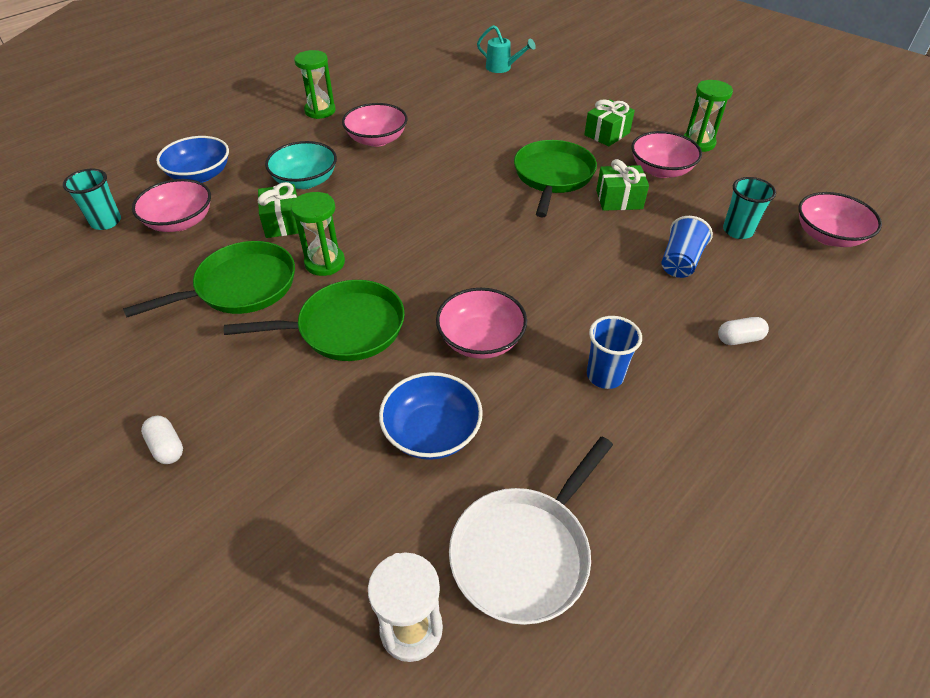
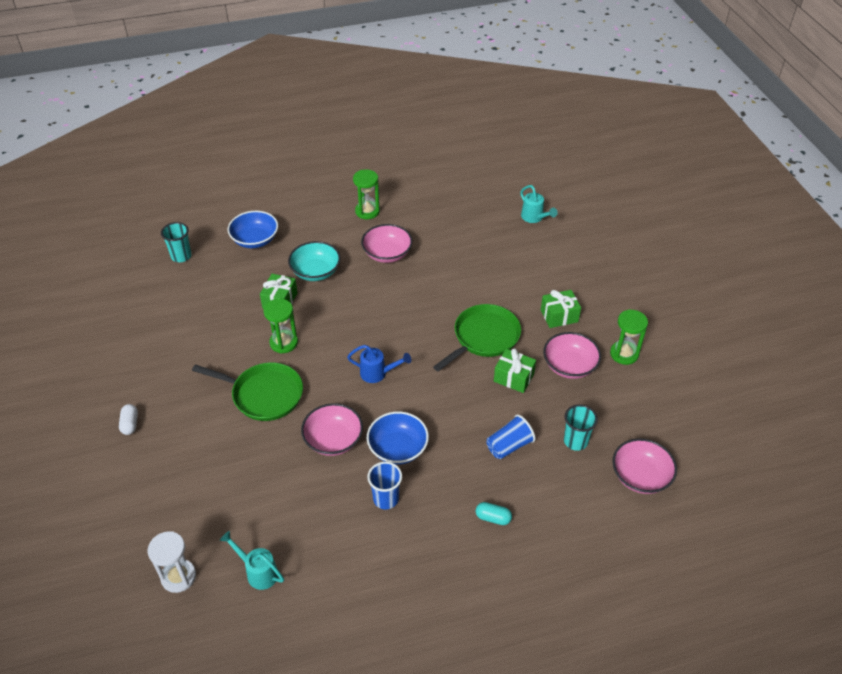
camera: 30 degrees right, 0 degrees up
green pan [123,241,295,317] -> none
pink bowl [132,179,211,232] -> none
blue bowl [379,372,483,460] -> blue bowl moved to [367,411,429,465]
white pan [449,437,613,625] -> turquoise watering can [220,531,284,590]
white capsule [718,317,769,345] -> turquoise capsule [476,502,512,525]
none -> blue watering can [347,345,411,383]

